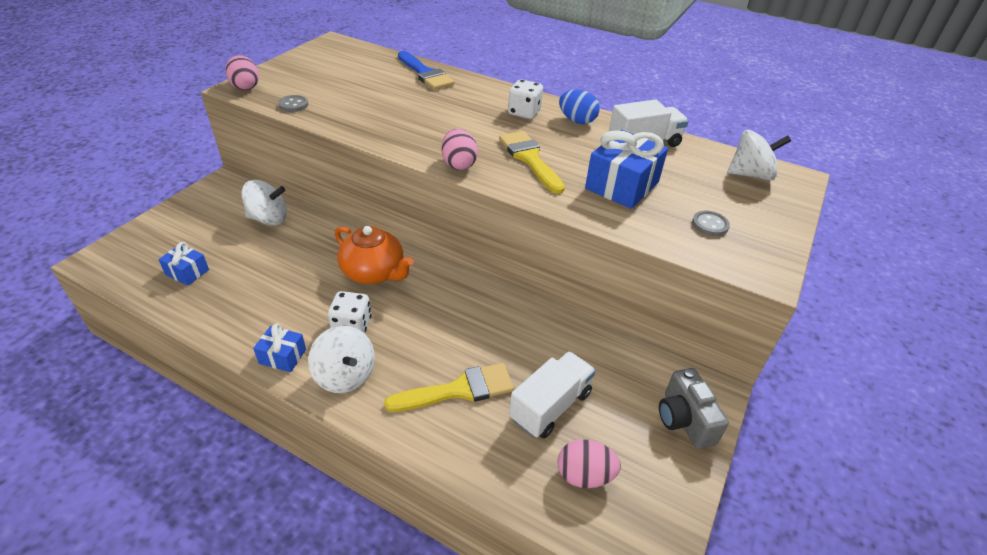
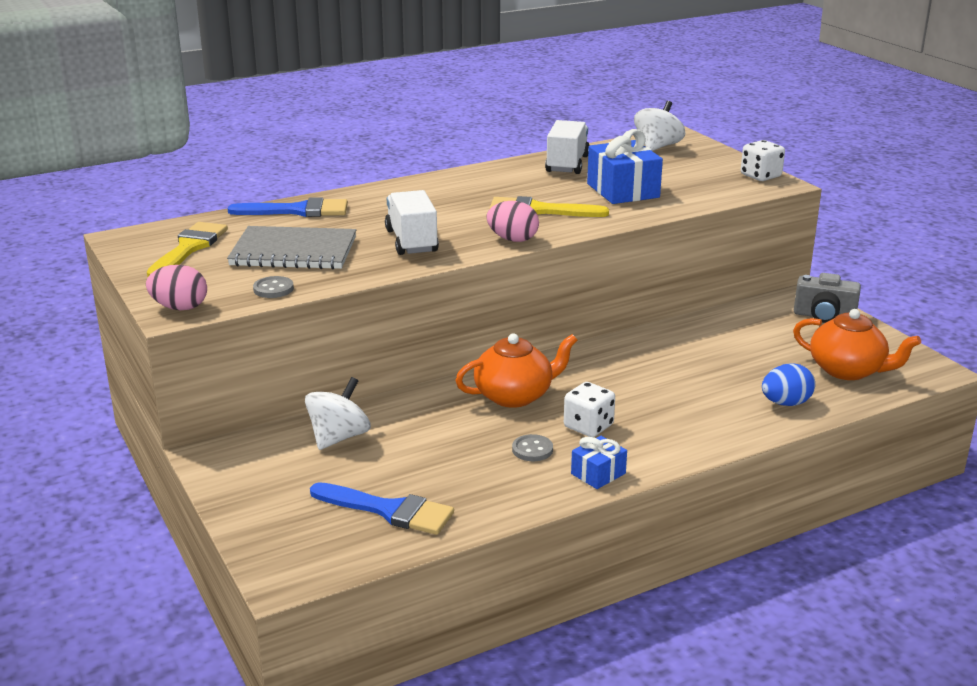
camera: 55 degrees left, 15 degrees down
blue gift [158,242,209,286] -> blue brush [310,482,454,535]
white spinning top [308,325,375,393] -> none
yellow brush [384,363,514,412] -> yellow brush moved to [147,222,228,277]
white dice [508,79,543,119] -> white dice moved to [741,140,785,181]
white truck [509,351,596,439] -> white truck moved to [385,190,439,255]
pink egg [557,439,621,488] -> orange teapot [793,309,921,380]
blue egg [559,90,600,124] -> blue egg moved to [762,363,815,406]
grey button [692,211,730,236] -> grey button moved to [512,434,553,461]
none -> grey notebook [227,226,356,270]

